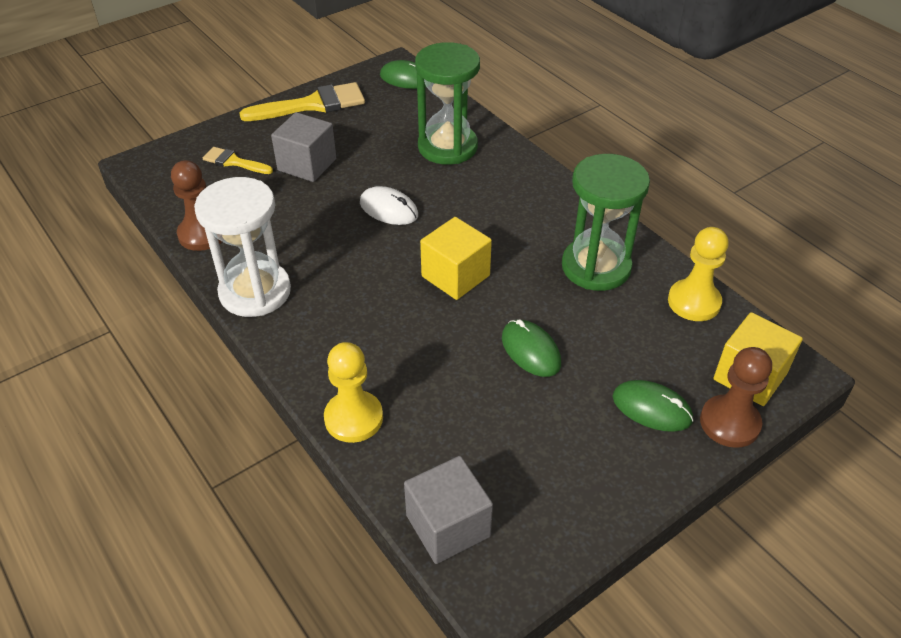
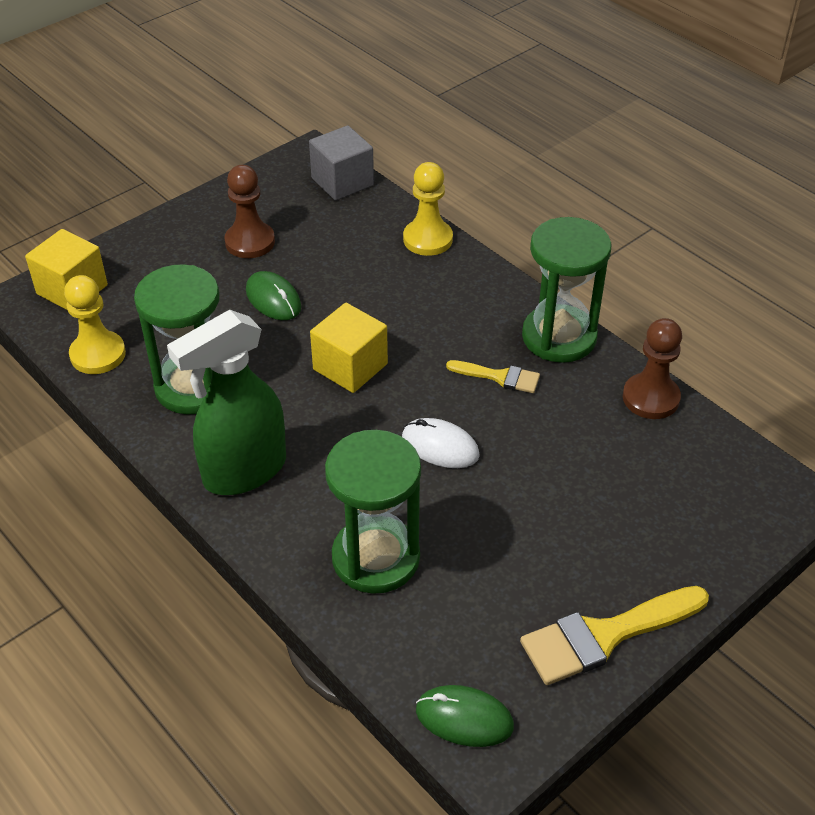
camera: 175 degrees right, 0 degrees up
white hourglass [194,177,291,317] -> green hourglass [522,217,612,363]
yellow brush [203,147,273,174] -> yellow brush moved to [446,360,540,393]
grey cube [271,112,336,182] -> none
green mouse [612,380,694,432] -> none
brown pawn [700,347,772,448] -> brown pawn moved to [224,165,275,258]
none -> green spray bottle [167,310,286,495]

